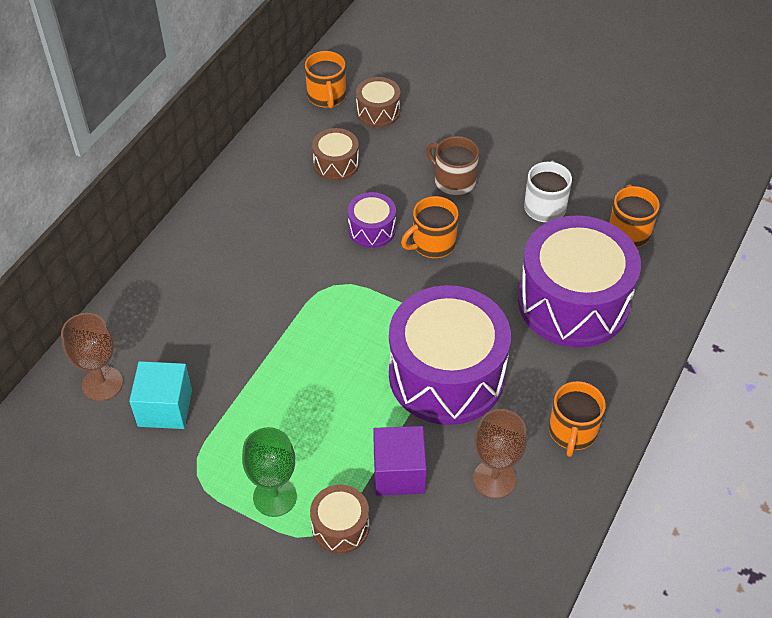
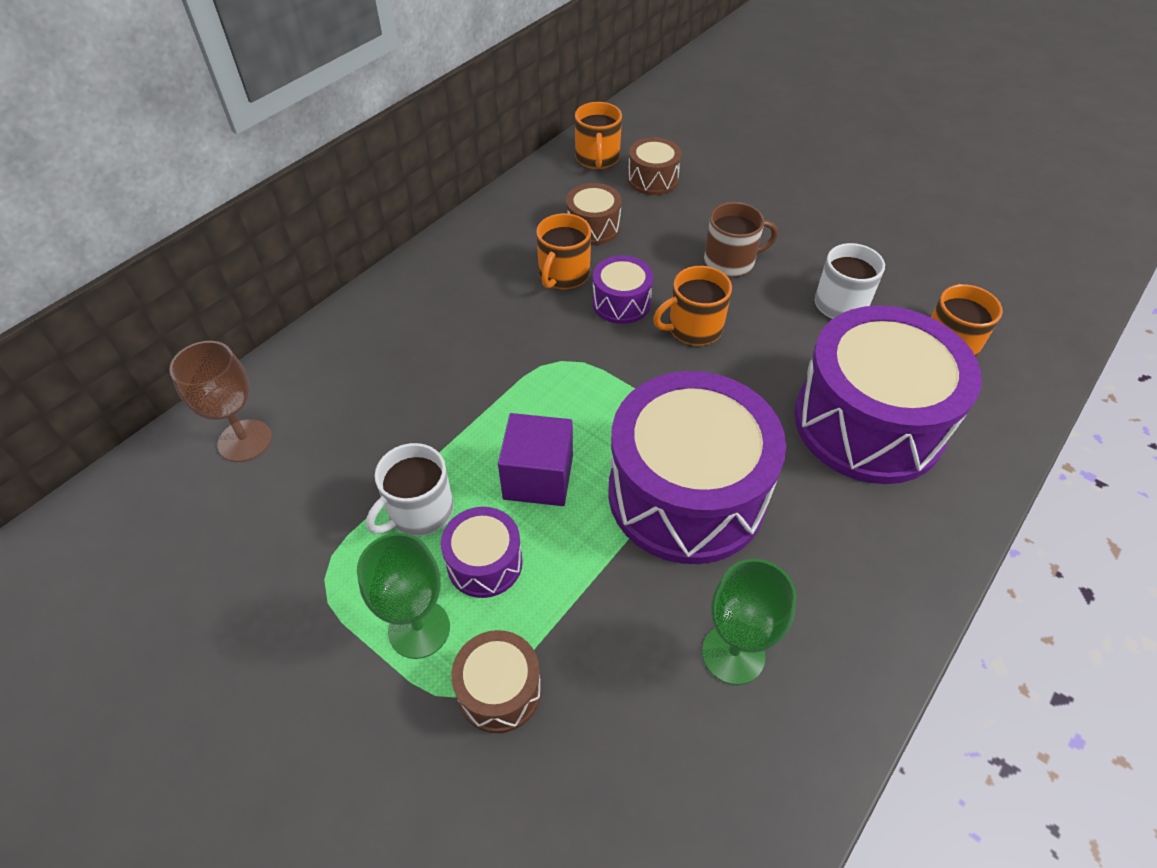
camera: 10 degrees right, 0 degrees up
turquoise cube [129,361,192,429] -> none
purple cube [373,426,427,496] -> purple cube moved to [498,413,573,506]
brown mug [426,136,479,196] -> brown mug turned 120 degrees clockwise [704,202,778,277]
brown goblet [473,409,527,498] -> green goblet [702,559,797,685]
orange mug [549,381,606,457] -> orange mug moved to [536,213,591,289]
none -> white mug [366,443,454,536]
none -> purple drum [441,507,523,598]

